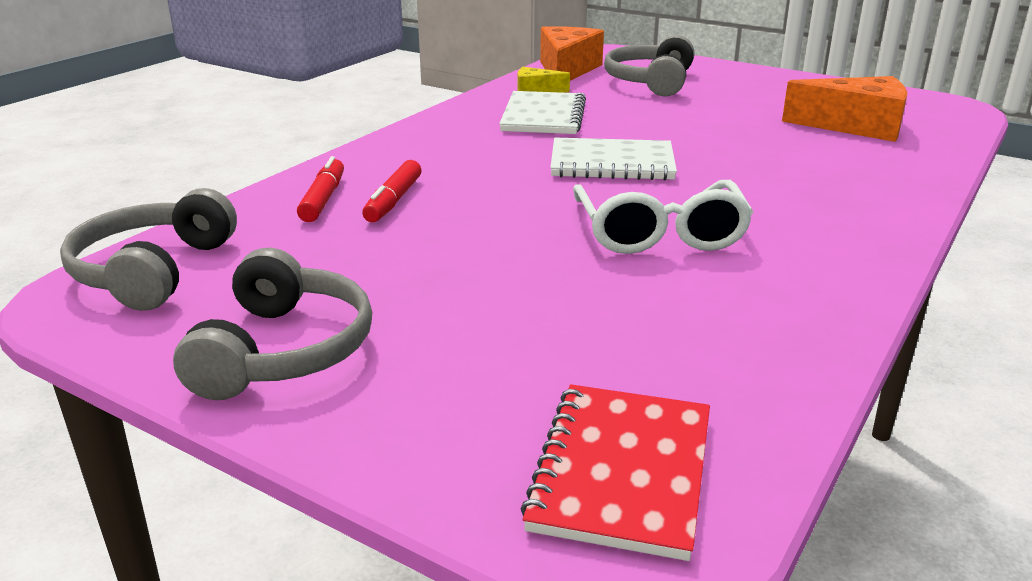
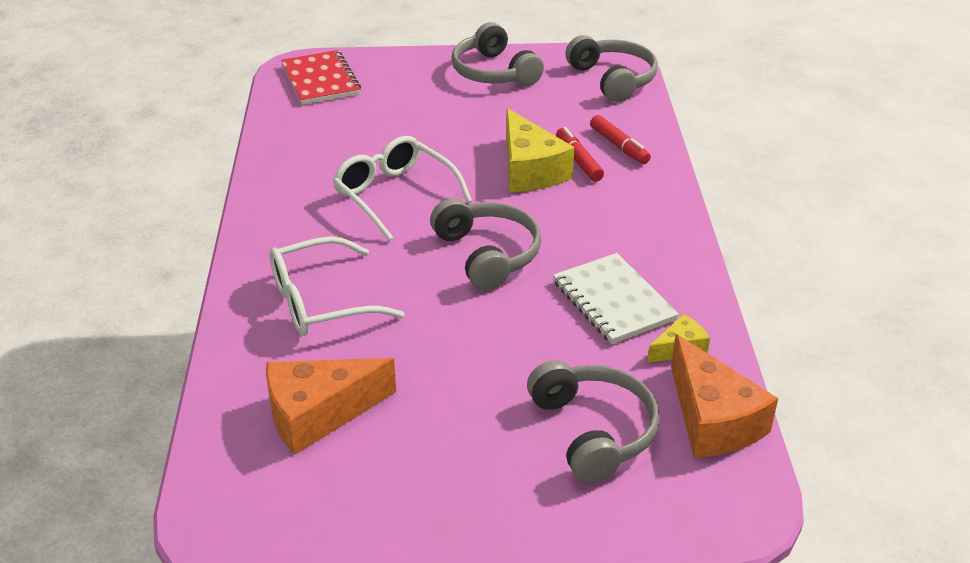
camera: 145 degrees right, 10 degrees up
white notebook [550,138,677,181] -> grey headphones [430,198,541,290]
none -> white glasses [270,236,405,336]
none -> yellow cheese [506,108,574,192]

